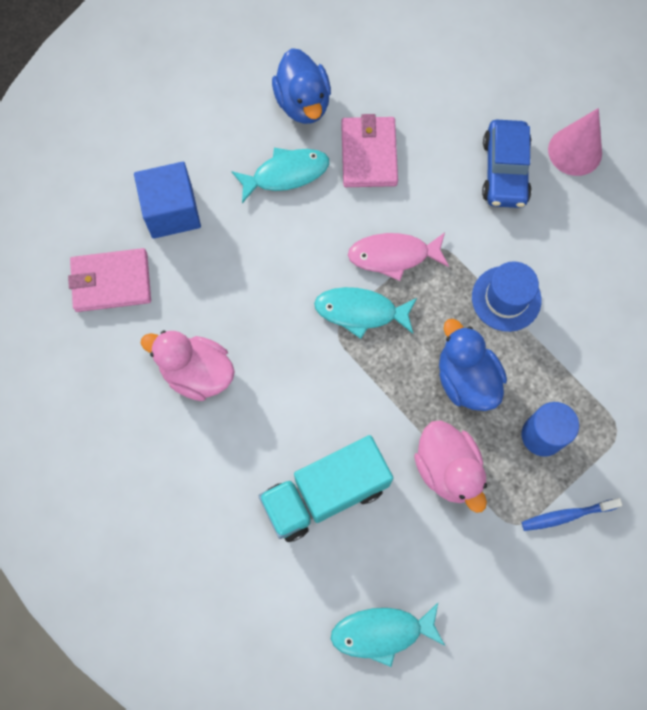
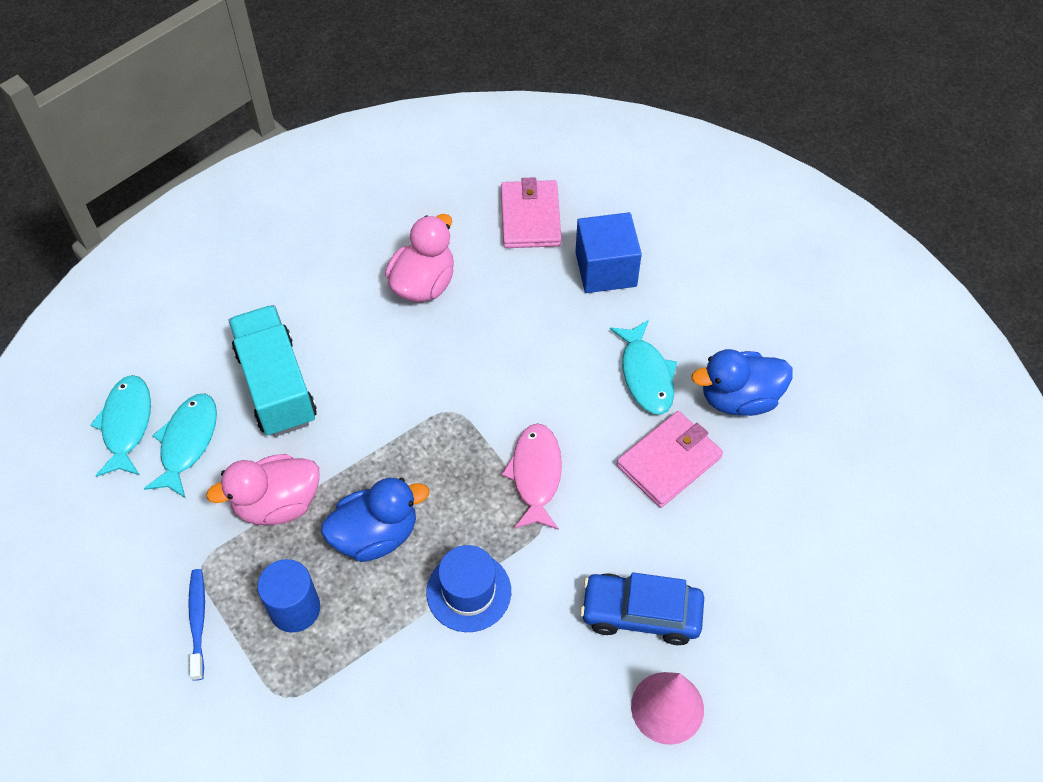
camera: 95 degrees right, 15 degrees down
turquoise fish [314,287,417,339] -> turquoise fish moved to [143,394,217,498]
pink wallet [341,114,398,187] -> pink wallet turned 45 degrees counterclockwise [616,411,723,508]

